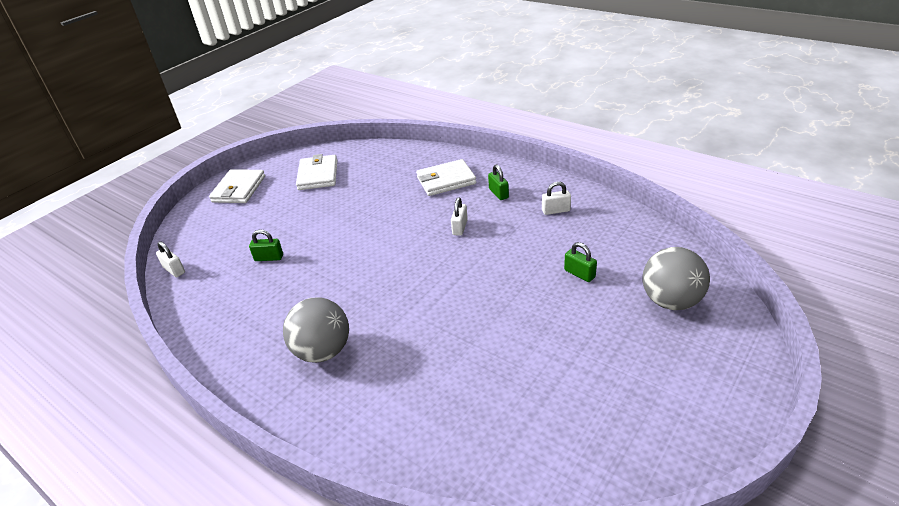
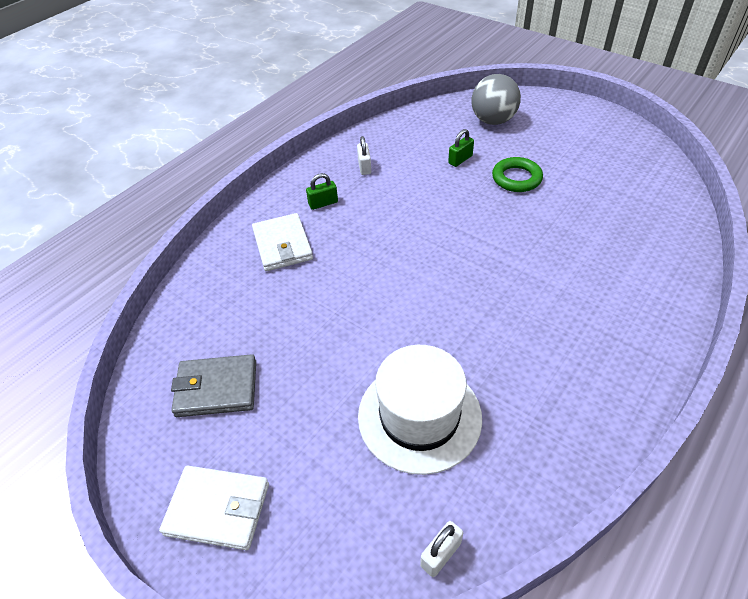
camera: 90 degrees left, 10 degrees up
green padlock [249,229,283,261] -> white hat [358,345,482,475]
grey ball [283,297,349,363] -> none
white wallet [296,154,337,190] -> grey wallet [171,354,256,417]
white padlock [451,197,468,236] -> none
none -> green ring [492,157,543,192]

